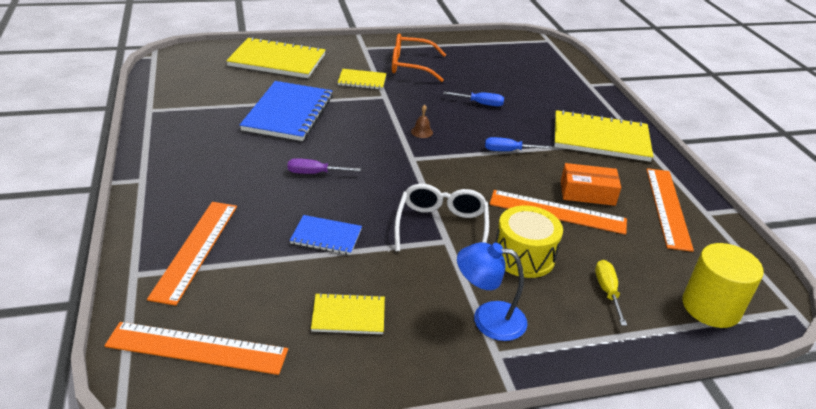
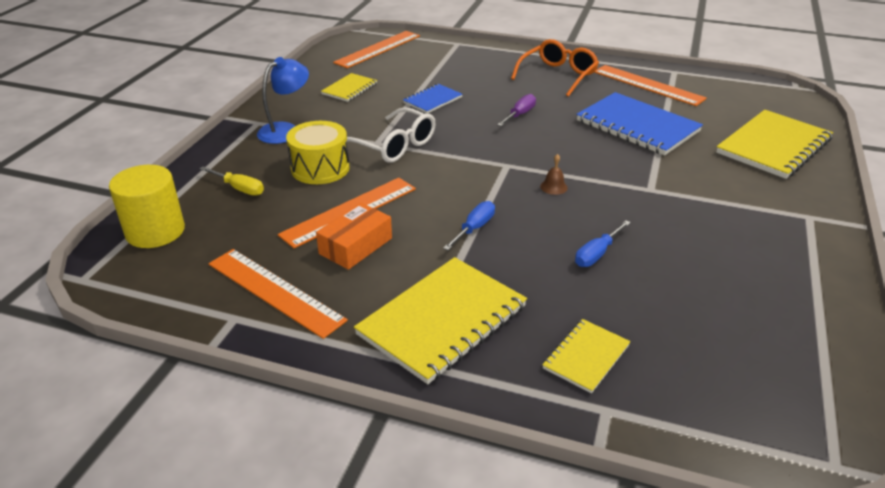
camera: 125 degrees right, 0 degrees up
orange ruler [147,202,237,306] -> orange ruler moved to [594,65,707,106]
yellow notebook [338,69,387,90] -> yellow notebook moved to [542,319,631,393]
orange glasses [392,33,446,82] -> orange glasses moved to [511,39,599,97]

